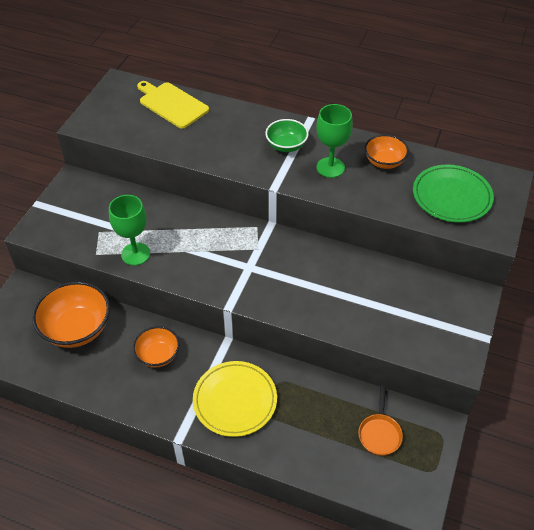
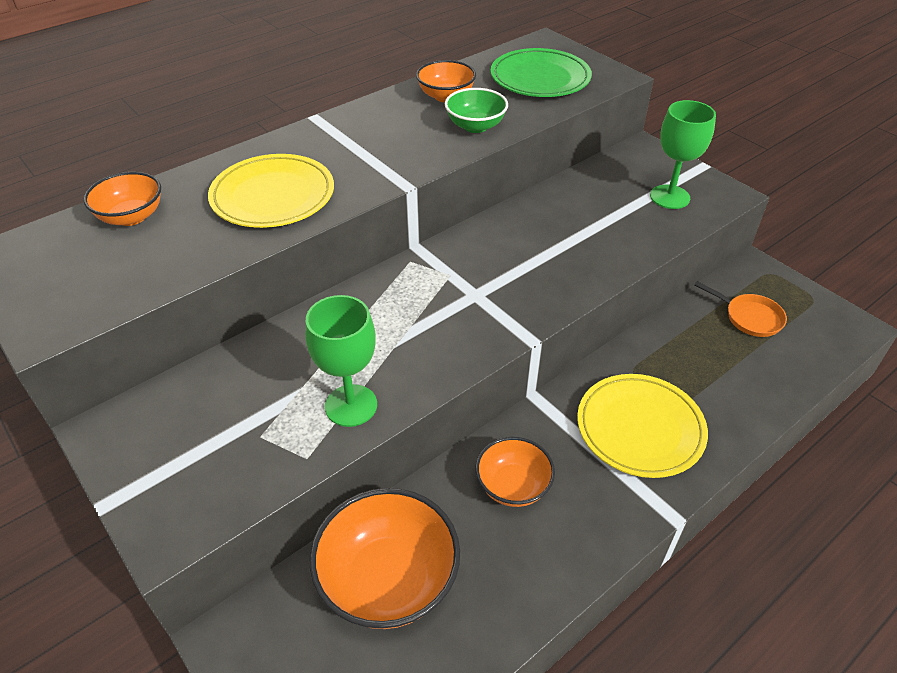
camera: 60 degrees left, 5 degrees down
yellow cutting board [137,81,209,129] -> orange bowl [83,172,161,226]
green bowl [265,119,309,152] -> green bowl moved to [445,88,508,133]
green goblet [316,104,353,178] -> green goblet moved to [650,100,716,209]
none -> yellow plate [208,154,334,228]

